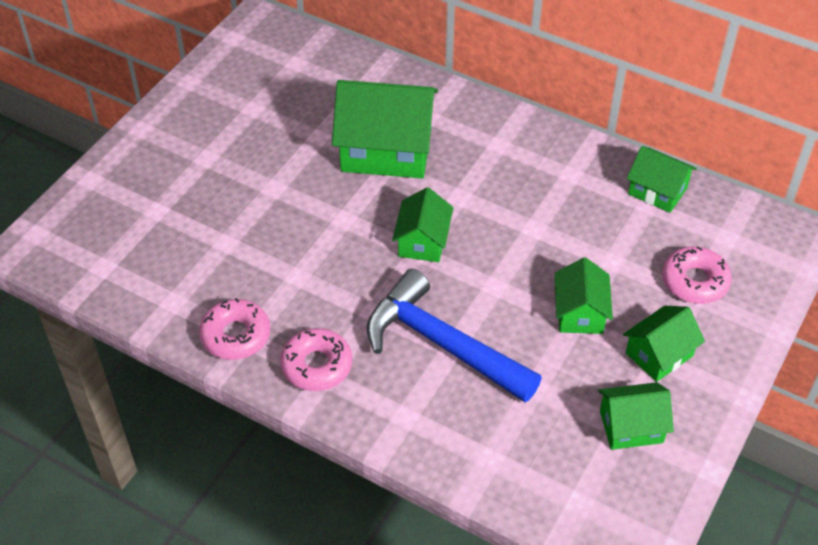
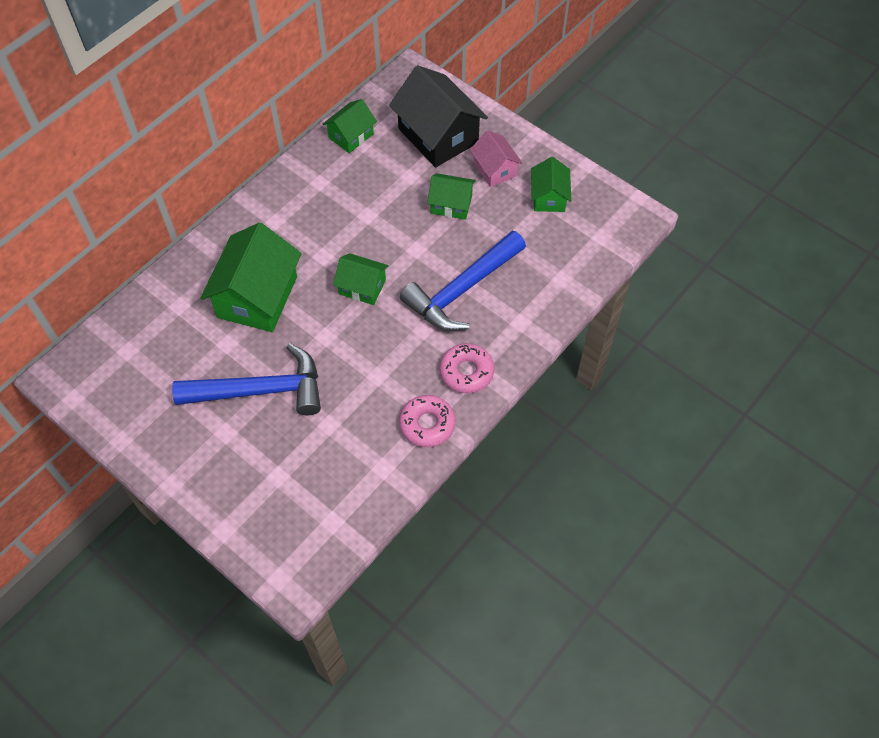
camera: 80 degrees left, 10 degrees up
green house [623,306,705,382] -> pink house [470,130,523,187]
pink donut [662,246,732,304] -> black house [389,65,488,167]
none -> blue hammer [172,343,321,415]

